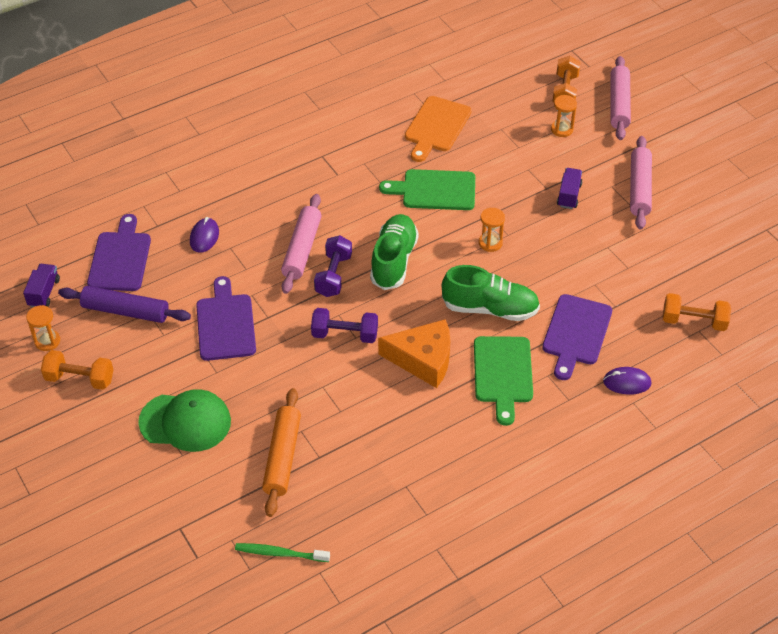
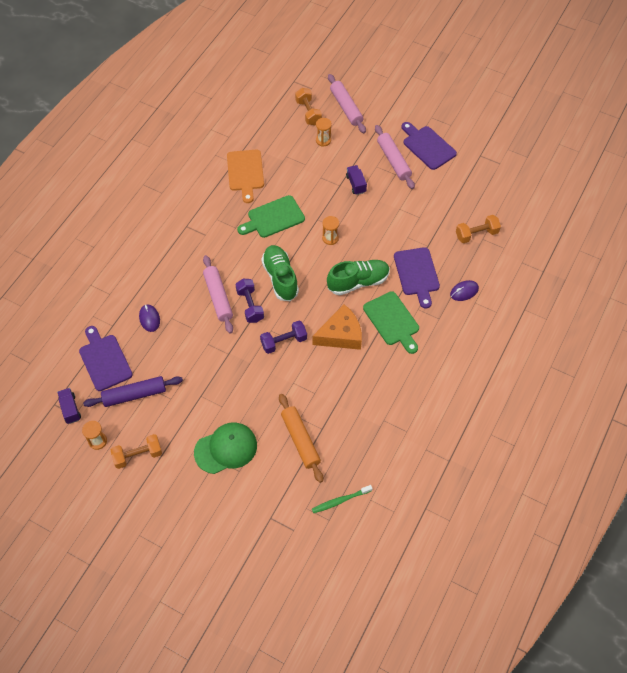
camera: 30 degrees left, 10 degrees up
purple cutting board [196,276,256,361] -> purple cutting board moved to [402,122,457,170]

